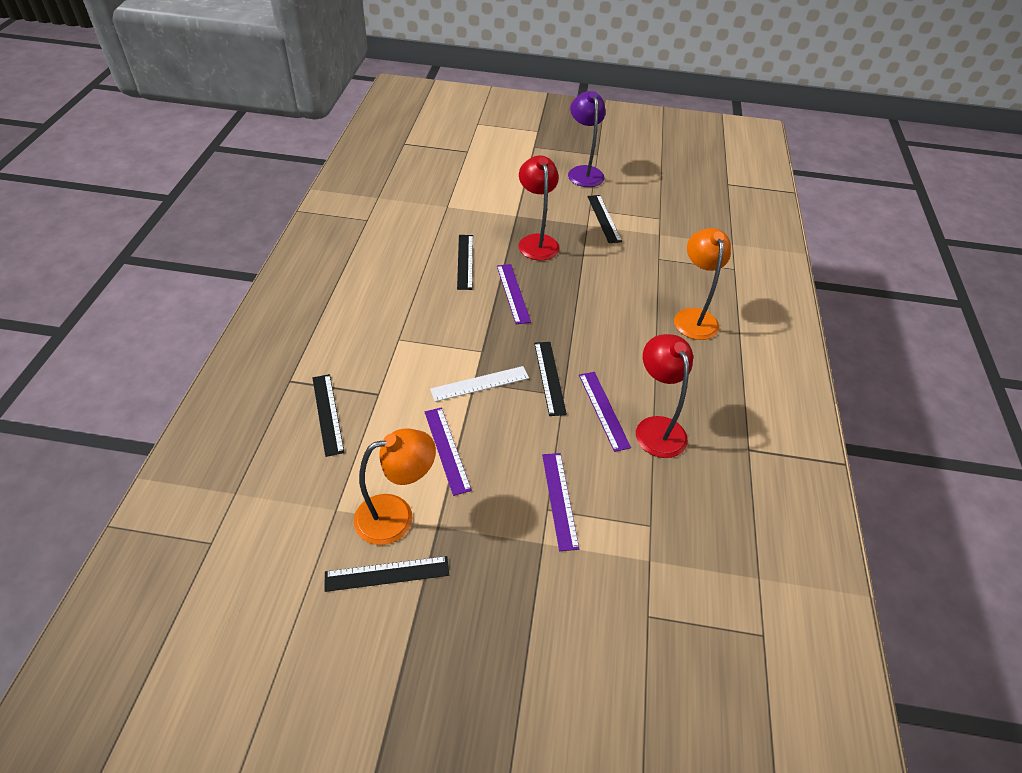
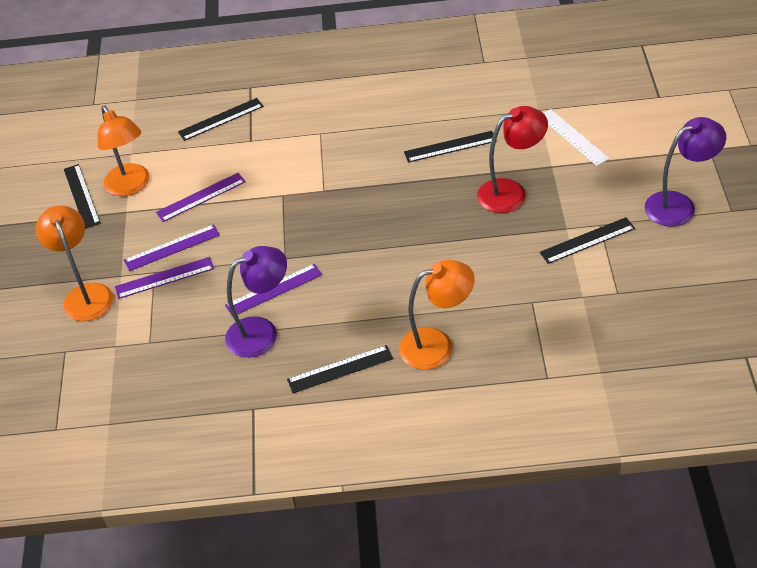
camera: 85 degrees right, 0 degrees up
white ruler [430,366,529,402] -> white ruler moved to [544,109,610,166]
purple ruler [497,264,531,324] -> purple ruler moved to [124,224,220,271]
black ruler [534,342,567,416] -> black ruler moved to [287,345,393,393]
red lamp [636,334,693,458] -> purple lamp [225,246,287,358]
none -> orange lamp [36,206,113,321]

